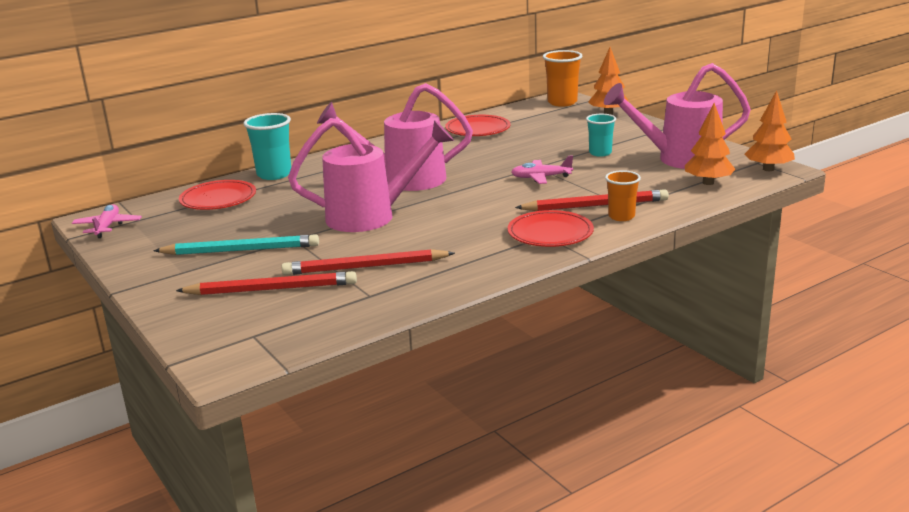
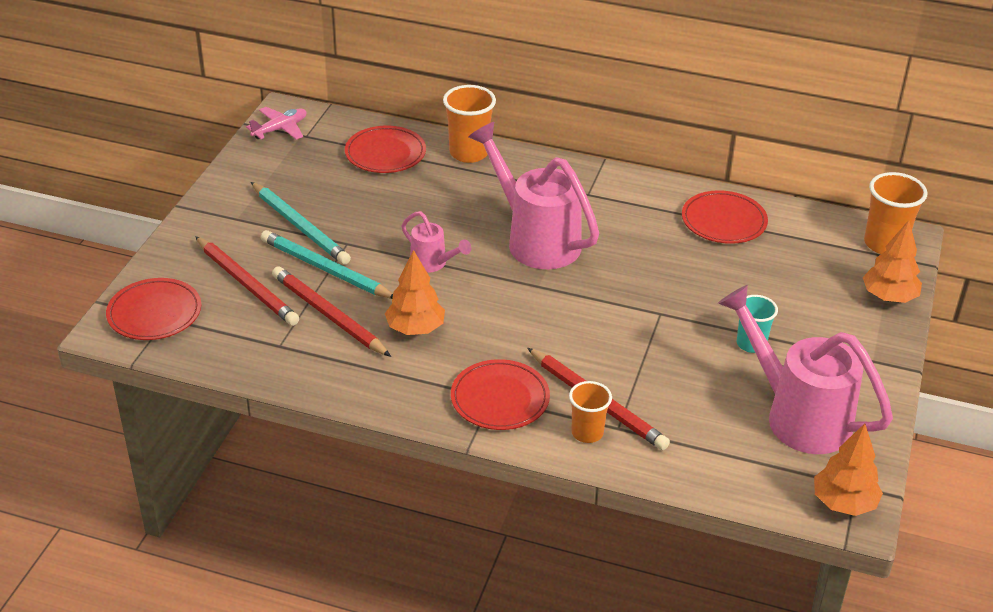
camera: 50 degrees right, 15 degrees up
turquoise cup [244,113,291,180] -> orange cup [443,85,496,163]
pink watering can [288,118,454,232] -> pink watering can [401,211,471,273], size x0.49
pink plane [511,155,573,184] -> none
orange tree [685,103,736,185] -> orange tree moved to [385,250,445,335]
none -> red plate [106,278,201,340]
none -> turquoise pencil [261,230,393,299]

